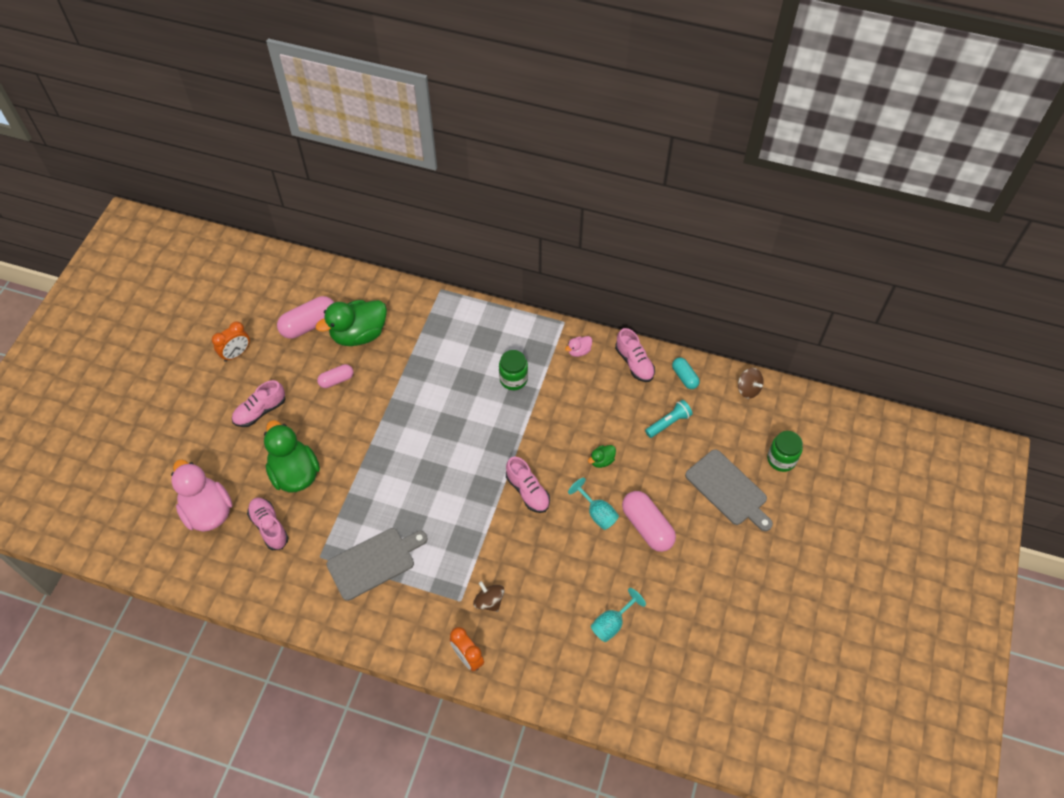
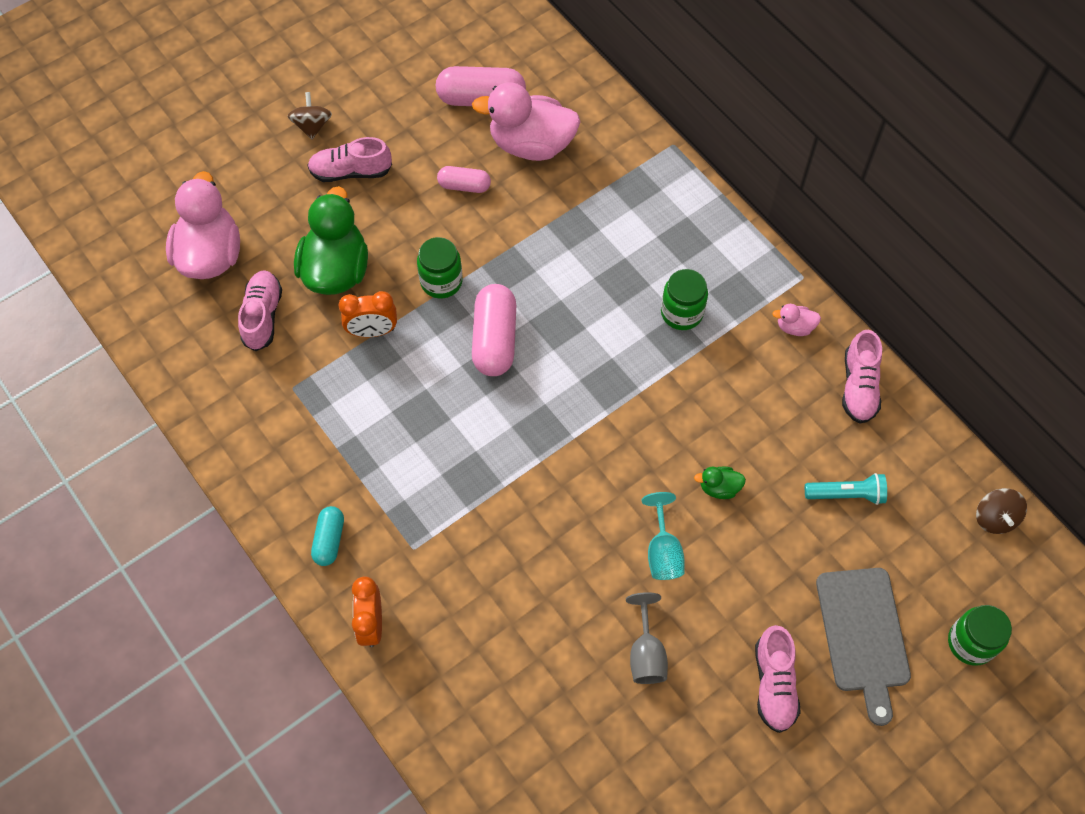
camera: 35 degrees right, 5 degrees up
orange clock [212,321,250,362] -> orange clock moved to [338,291,397,337]
green duck [316,300,387,346] -> pink duck [472,82,580,161]
grey cutting board [326,528,428,601] -> none
brown spinning top [473,581,505,612] -> brown spinning top moved to [287,92,332,140]
pink shoe [506,457,550,513] -> pink shoe moved to [755,625,801,733]
turquoise goblet [591,588,646,642] -> none
pink capsule [622,491,676,552] -> pink capsule moved to [472,284,516,376]
turquoise capsule [672,357,700,389] -> turquoise capsule moved to [311,506,344,566]
none -> green jar [417,237,463,298]
none -> grey goblet [626,592,668,684]

